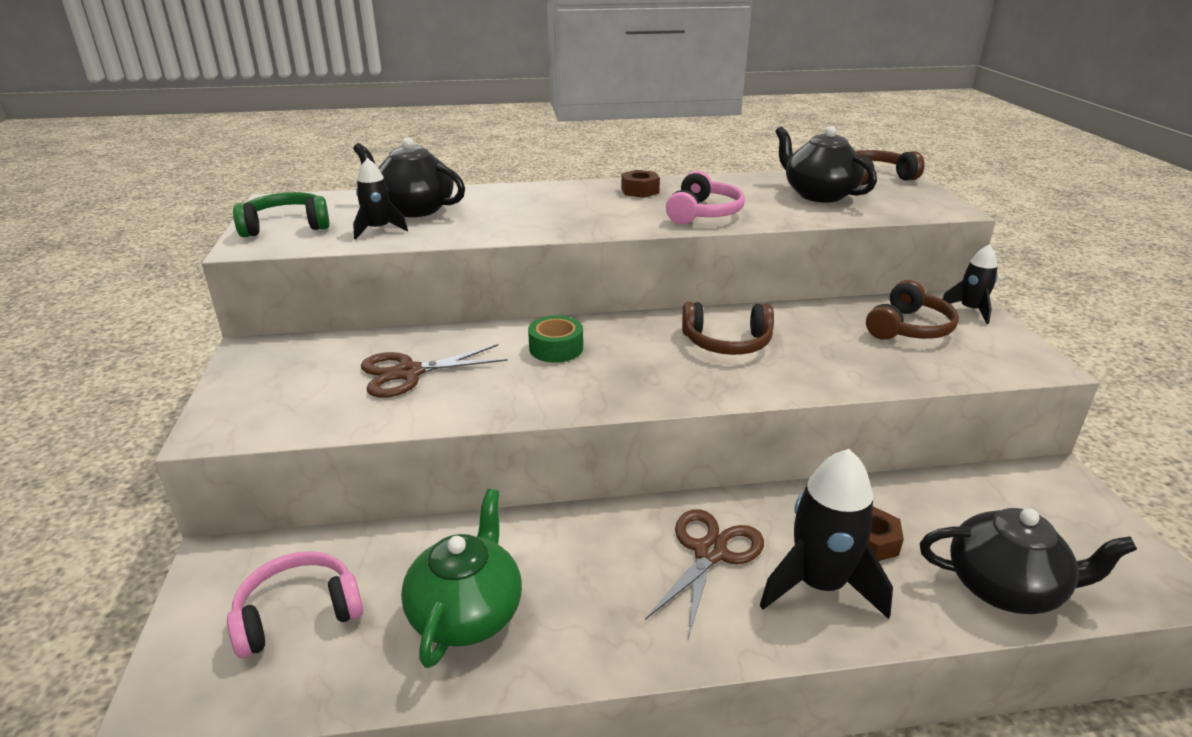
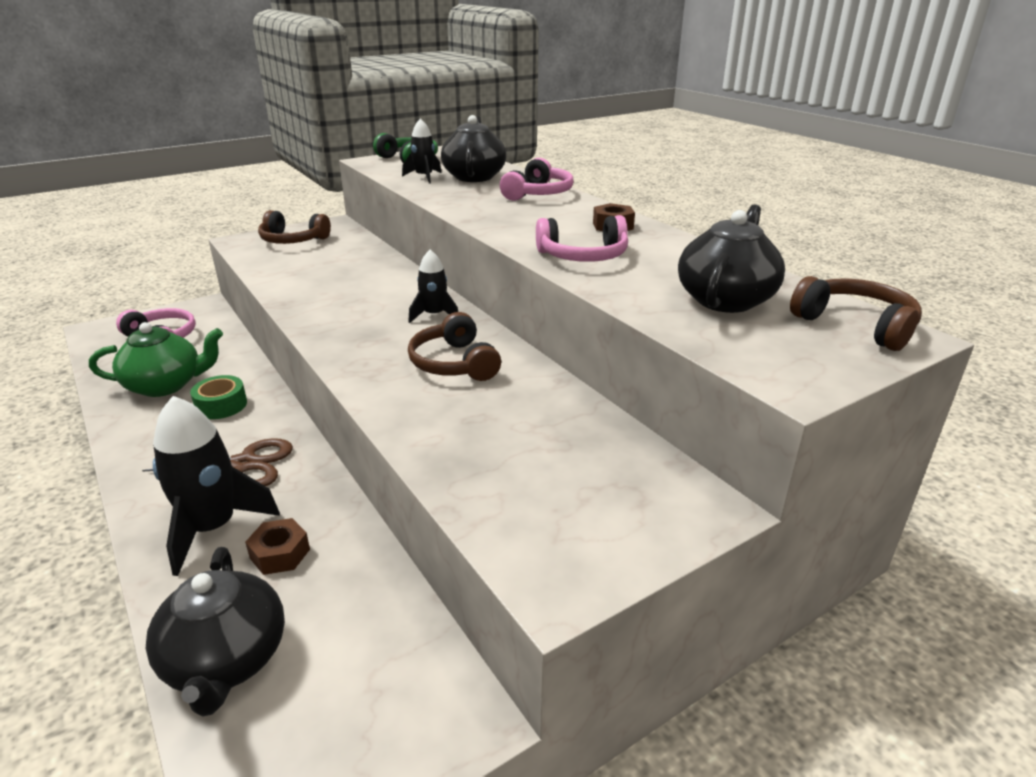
camera: 65 degrees right, 0 degrees up
brown scissors [361,344,508,398] -> none
green tape [528,315,583,363] -> green tape moved to [190,375,247,419]
brown headphones [866,280,959,340] -> brown headphones moved to [258,210,331,244]
black rocket [942,244,998,324] -> black rocket moved to [409,250,458,323]
none -> pink headphones [500,158,573,201]

